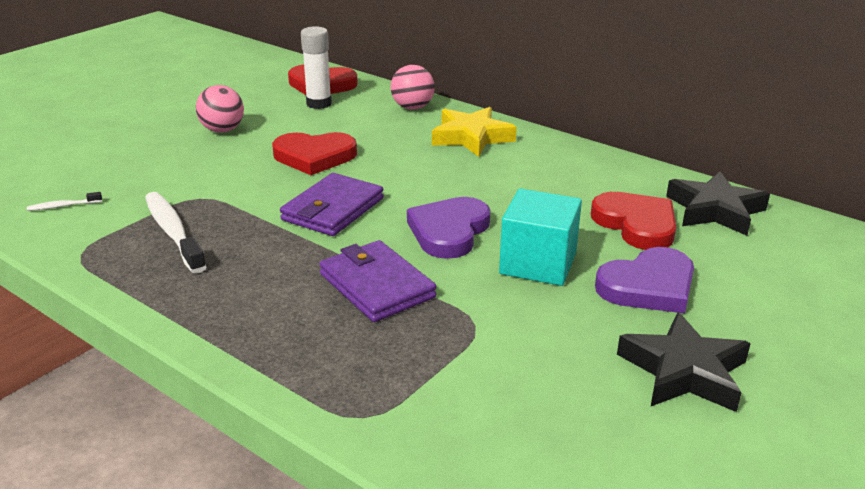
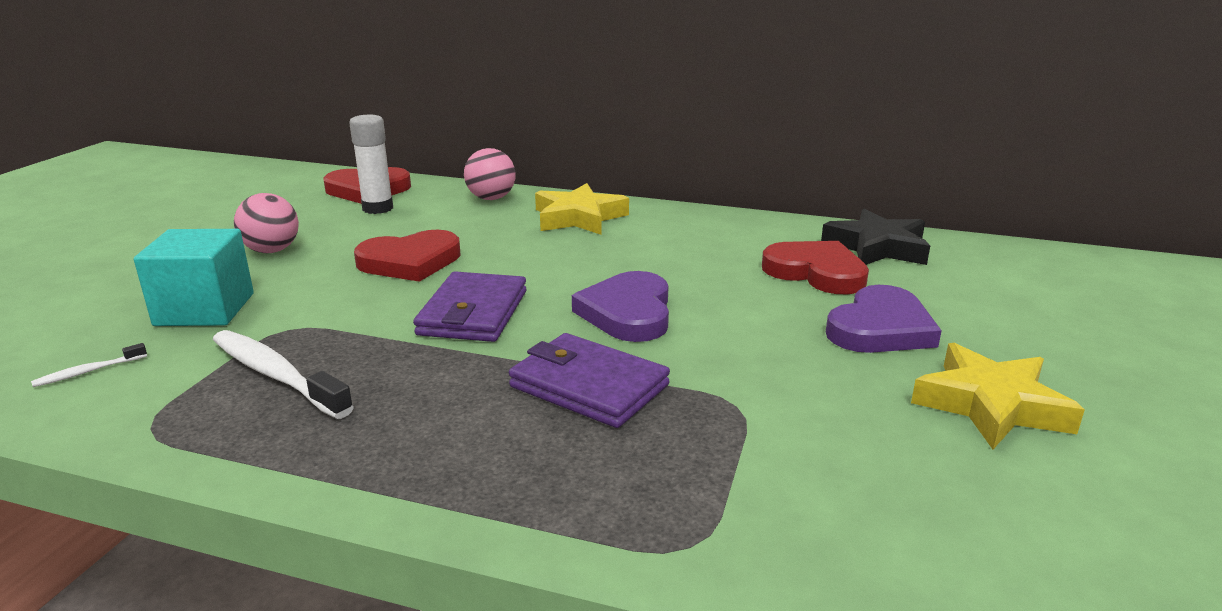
camera: 20 degrees left, 5 degrees down
turquoise cube [499,189,582,286] -> turquoise cube moved to [134,229,254,326]
black star [617,312,751,412] -> yellow star [911,343,1085,449]

